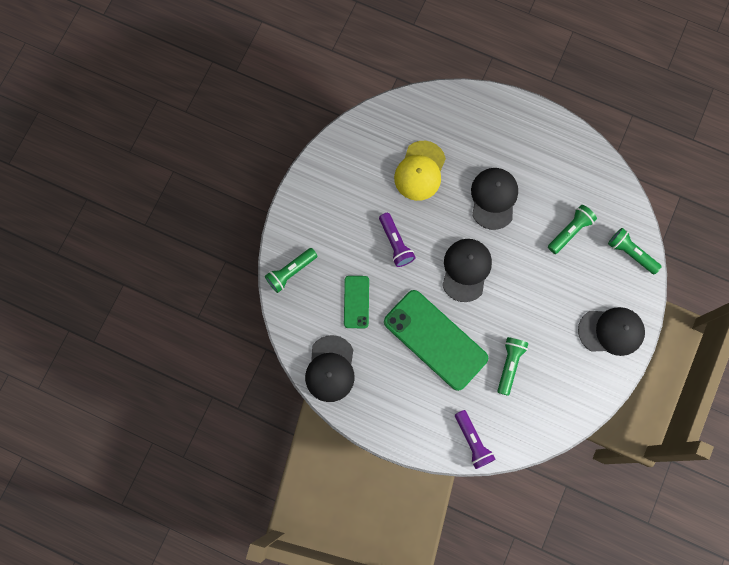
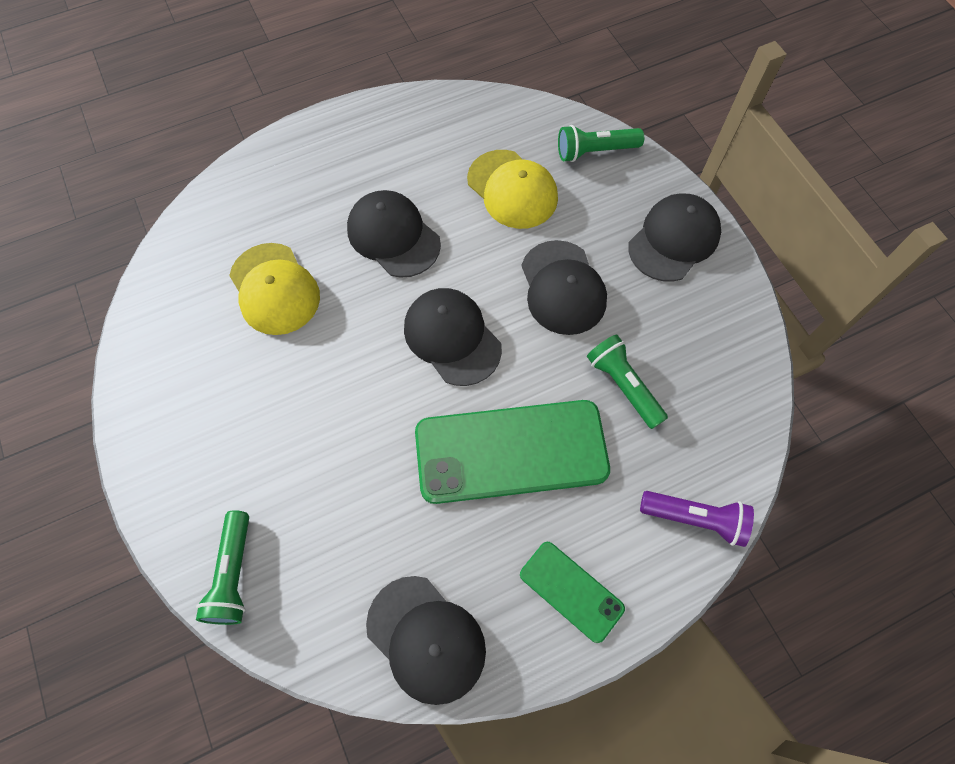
camera: 50 degrees left, 10 degrees down
green phone [344,276,369,328] -> green phone moved to [520,542,625,643]
purple flashlight [379,213,416,267] -> none
green flashlight [548,205,597,254] -> yellow cap [467,150,558,229]
none -> black cap [522,240,607,335]

